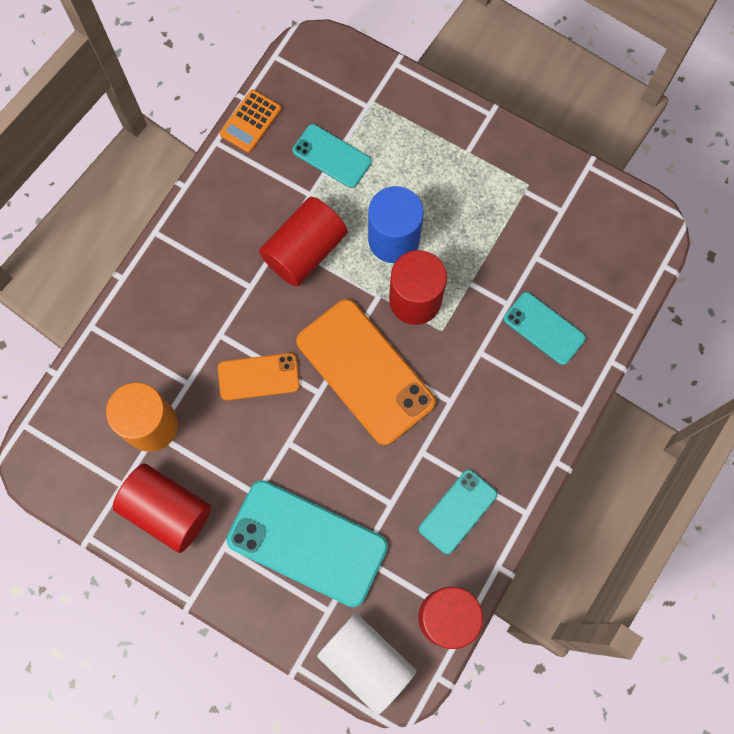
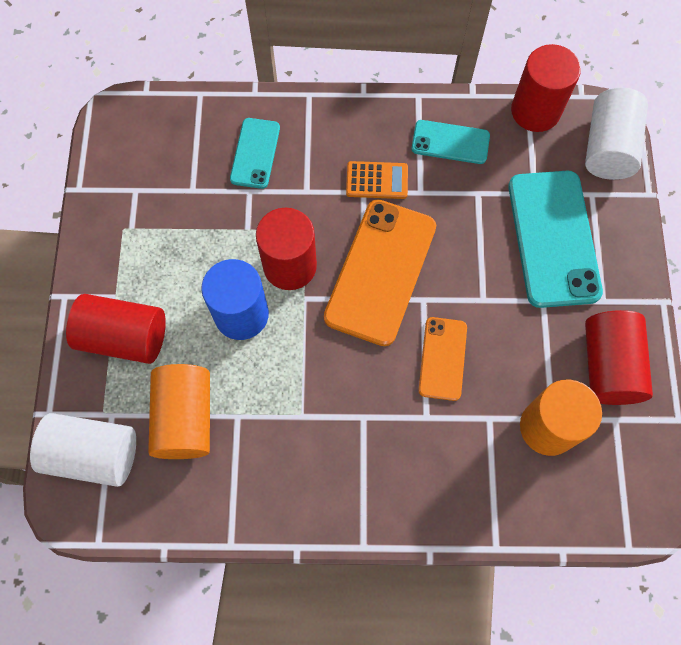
camera: 120 degrees left, 5 degrees down
orange phone [218,353,300,401] -> orange phone turned 45 degrees clockwise [419,317,467,401]
orange calculator [220,90,281,153] -> orange calculator moved to [346,161,408,199]
red cylinder [259,197,348,287] -> red cylinder moved to [66,294,166,364]
turquoise phone [293,124,372,188] -> orange cylinder [148,364,210,459]
none -> white cylinder [30,413,136,487]

